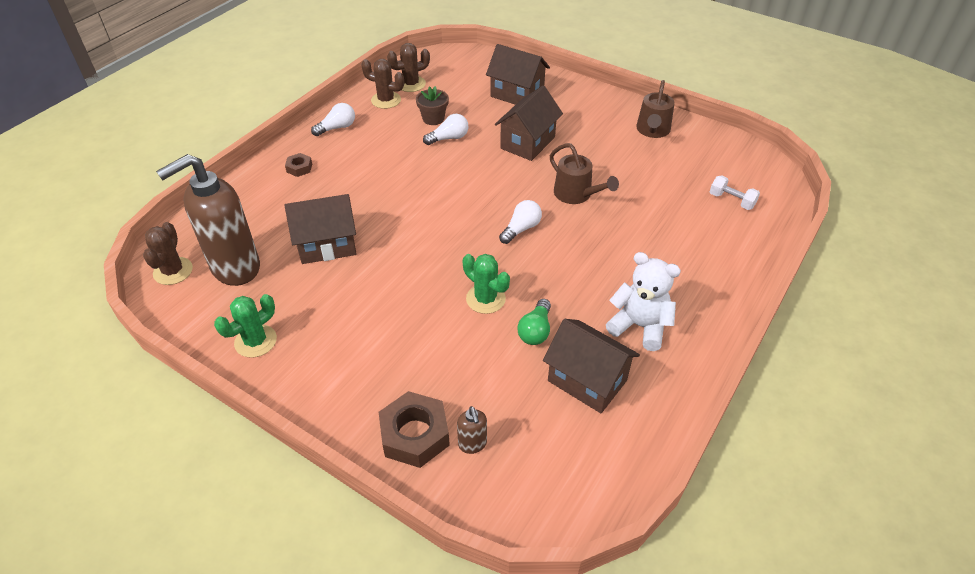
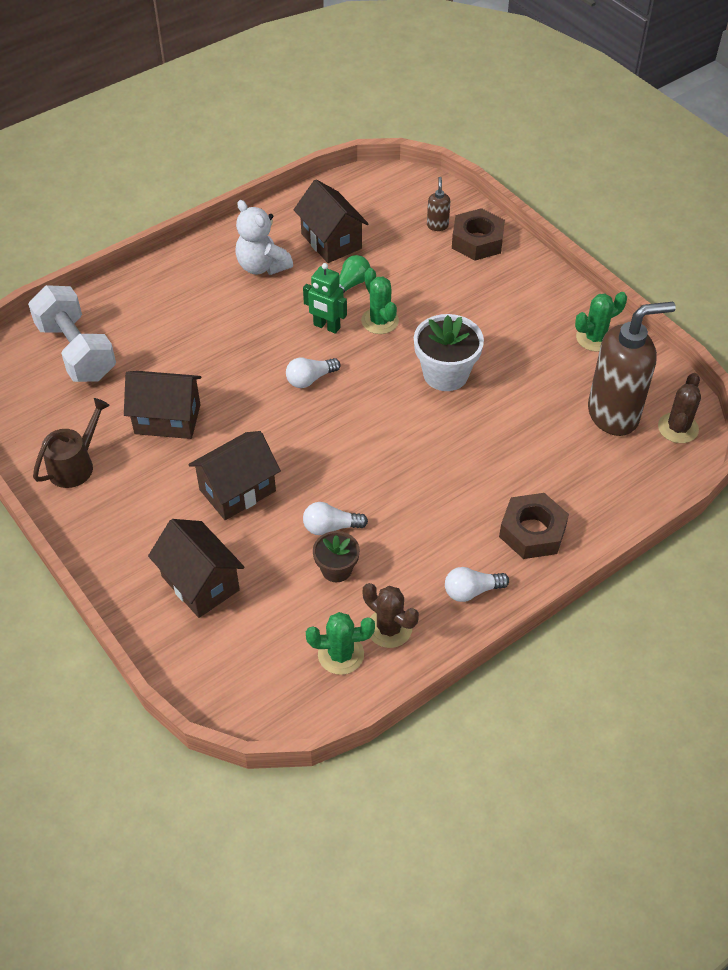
camera: 160 degrees left, 5 degrees up
brown nut [285,153,312,177] -> brown nut [499,493,569,559], size x1.98
brown house [285,194,356,264] -> brown house moved to [124,371,201,439]
brown cactus [387,43,430,92] -> green cactus [306,612,375,675]
brown watering can [550,143,619,204] -> none
white dumbbell [710,175,760,210] -> white dumbbell [28,285,116,382], size x2.15
none -> green robot [303,263,347,334]
none -> white flower pot [414,314,484,391]

